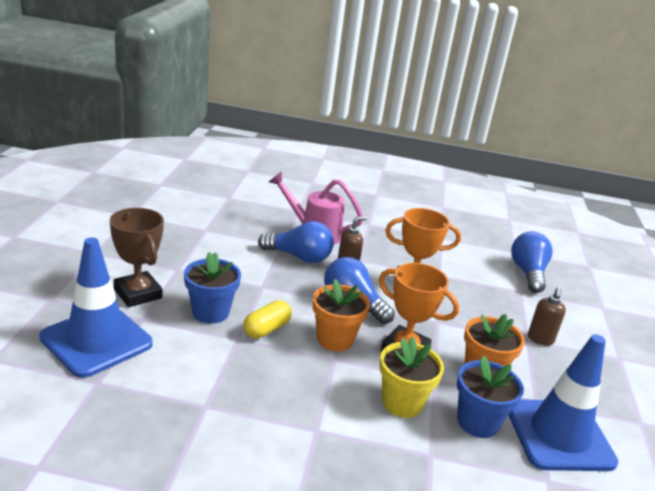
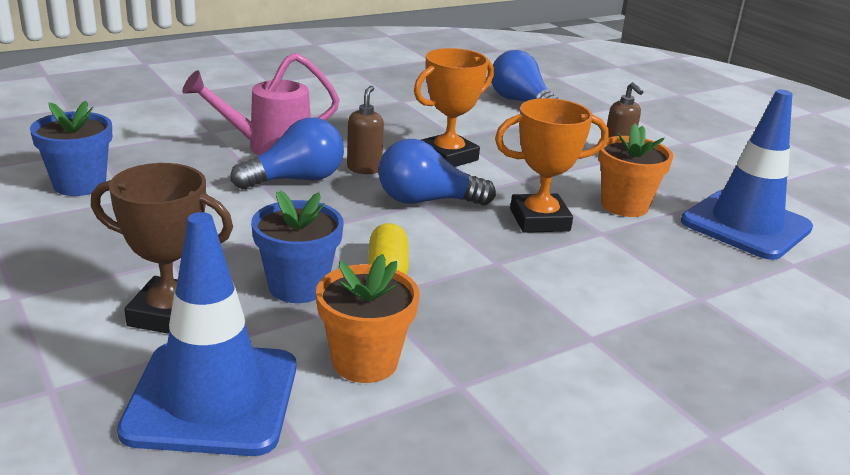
camera: 40 degrees left, 0 degrees up
orange flower pot [313,279,370,351] -> orange flower pot moved to [316,254,420,383]
yellow flower pot [379,337,444,418] -> none
blue flower pot [457,356,524,438] -> blue flower pot moved to [30,101,112,196]

